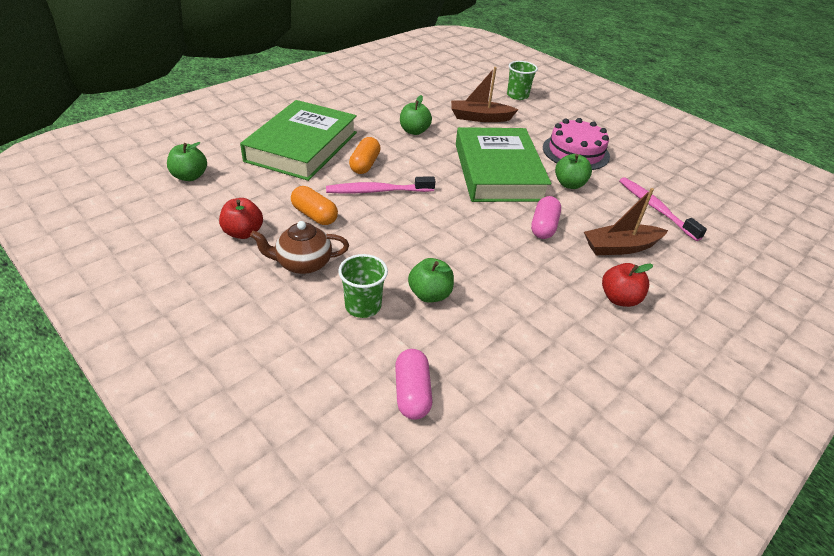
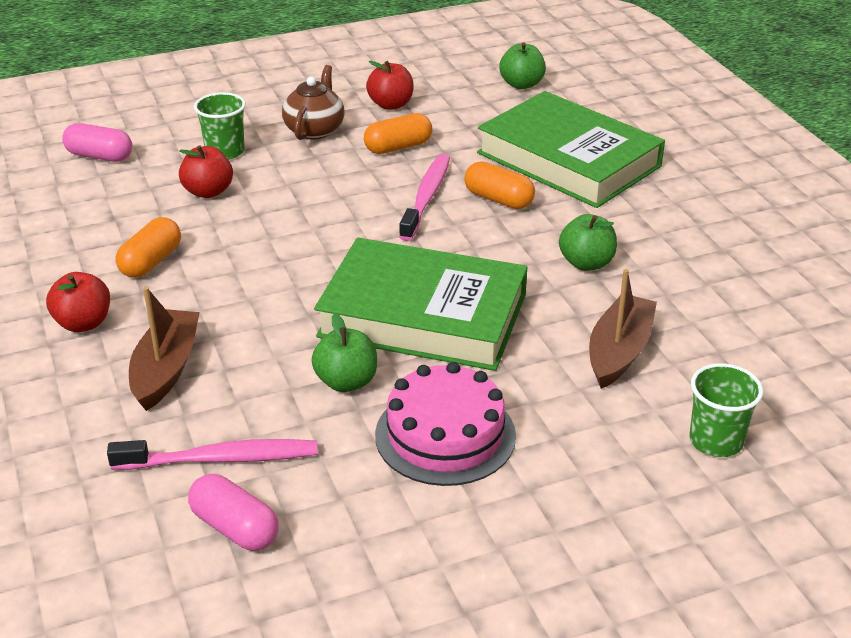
camera: 115 degrees right, 5 degrees down
green apple [408,258,454,303] -> red apple [179,145,233,198]
pink capsule [531,196,561,239] -> pink capsule moved to [188,474,279,551]
none -> orange capsule [115,217,181,278]

